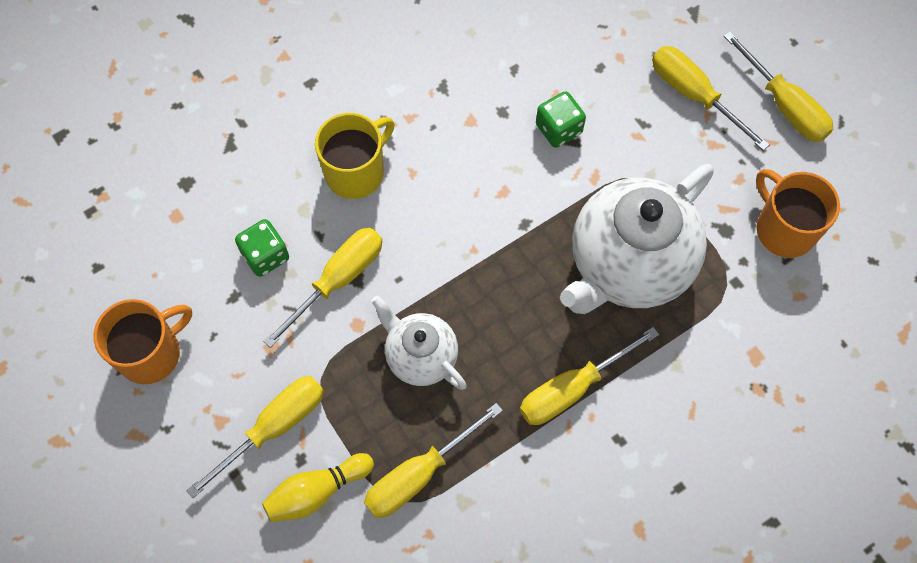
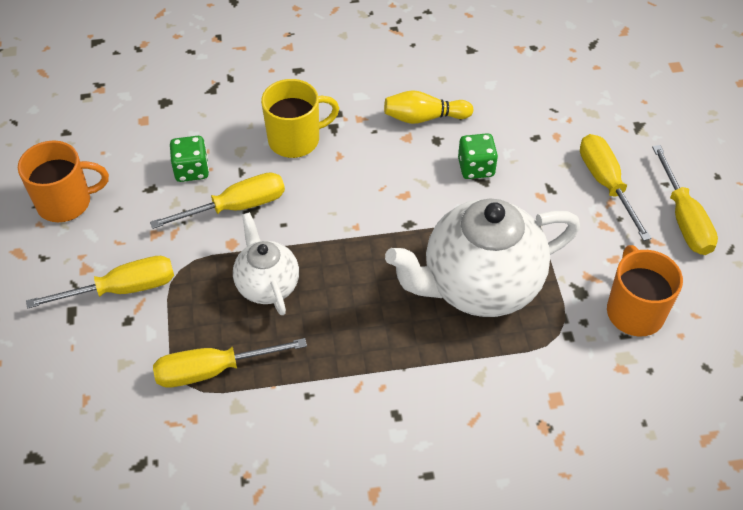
camera: 25 degrees right, 15 degrees down
yellow bowling pin [262,453,374,522] -> yellow bowling pin moved to [384,90,473,124]
yellow screwdriver [520,327,659,425] -> none

